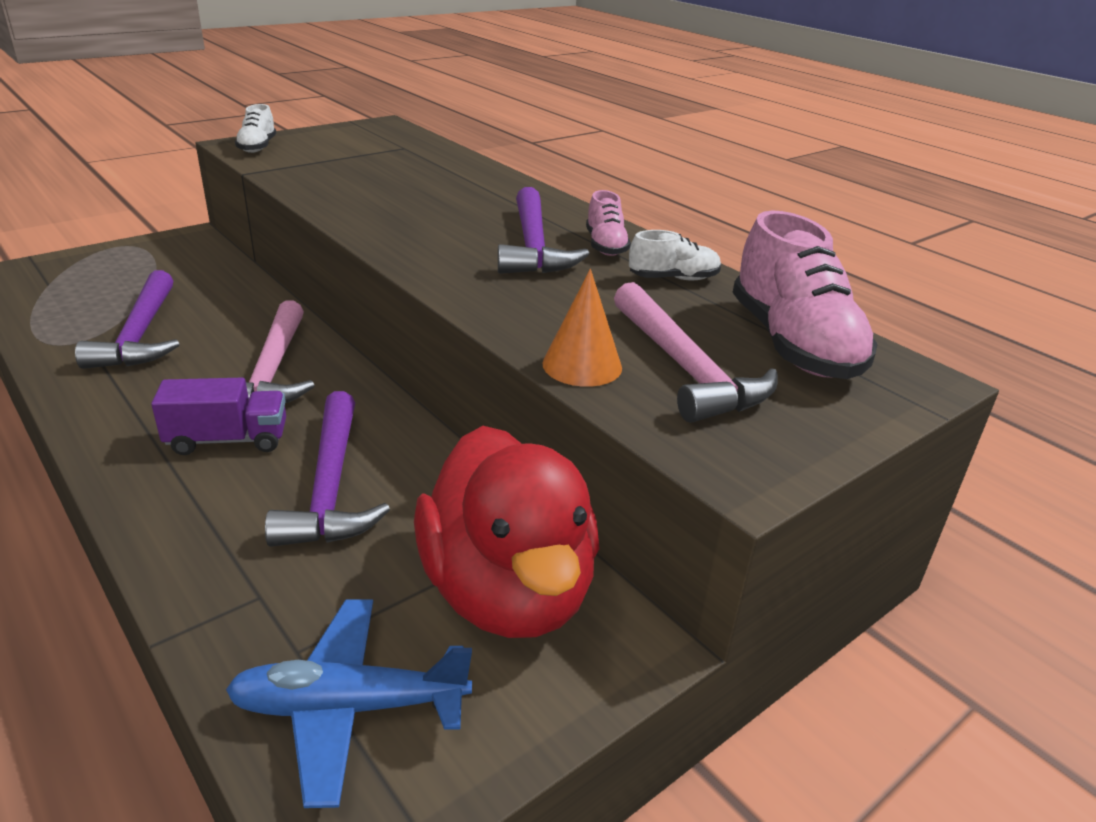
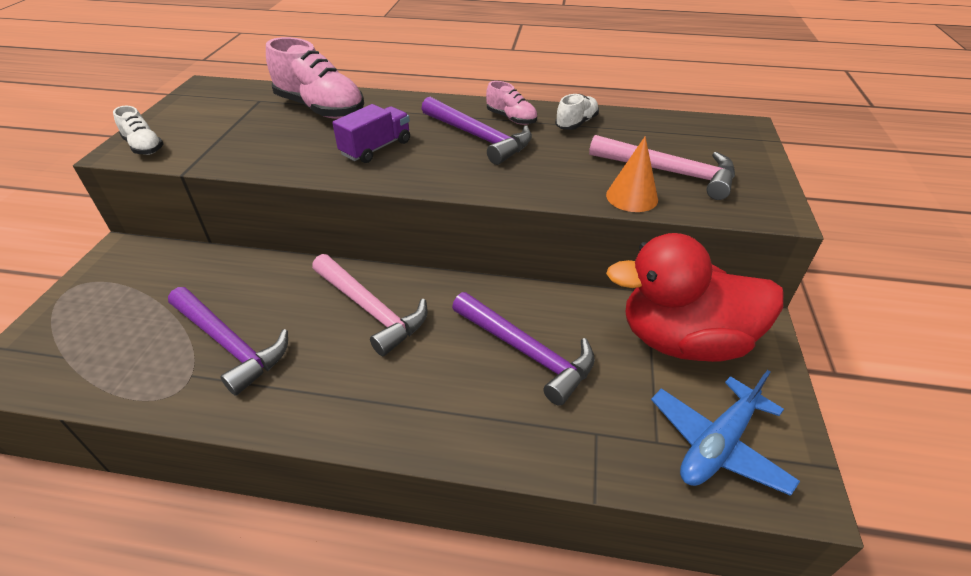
camera: 40 degrees left, 10 degrees up
purple truck [151,378,286,455] -> purple truck moved to [332,104,410,163]
red duck [414,426,600,638] -> red duck turned 150 degrees clockwise [606,233,784,362]
pink shoe [732,210,878,379] -> pink shoe moved to [266,37,364,119]

